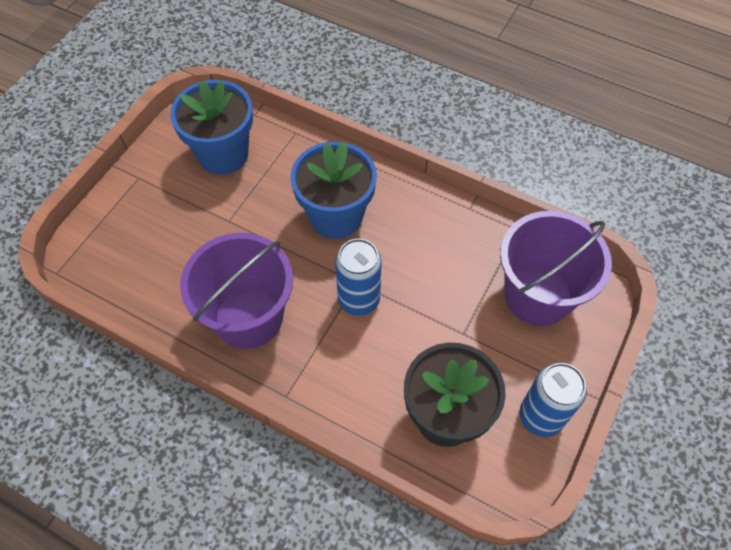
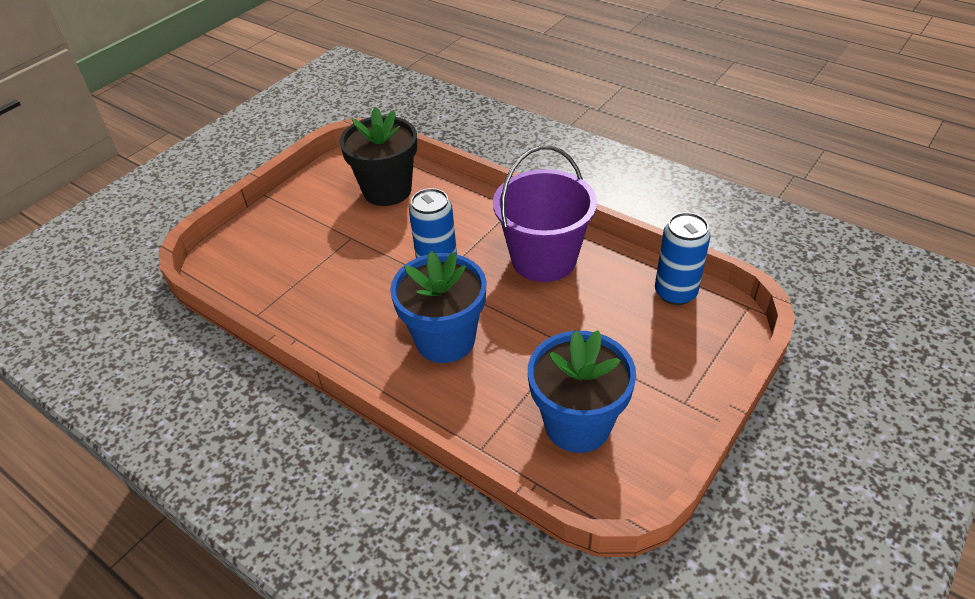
camera: 170 degrees left, 15 degrees down
purple bucket [500,211,612,326] -> none
blue can [520,363,587,437] -> blue can moved to [655,212,711,305]

